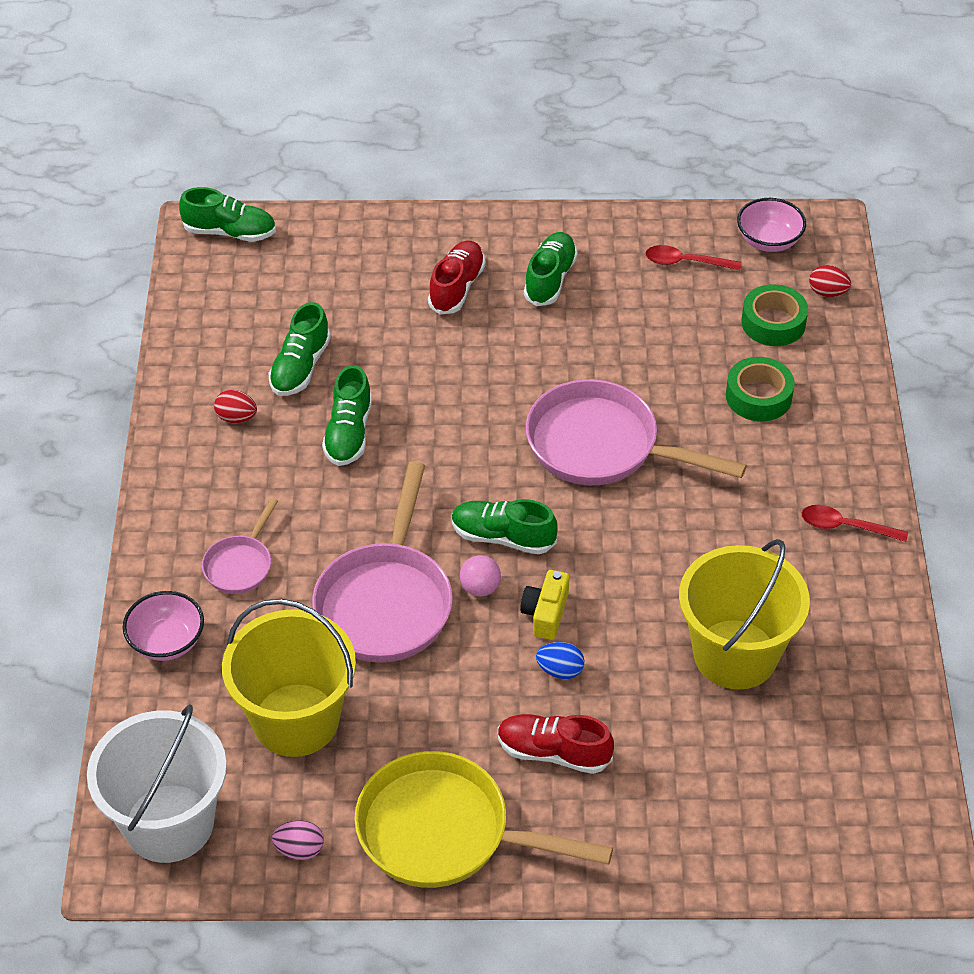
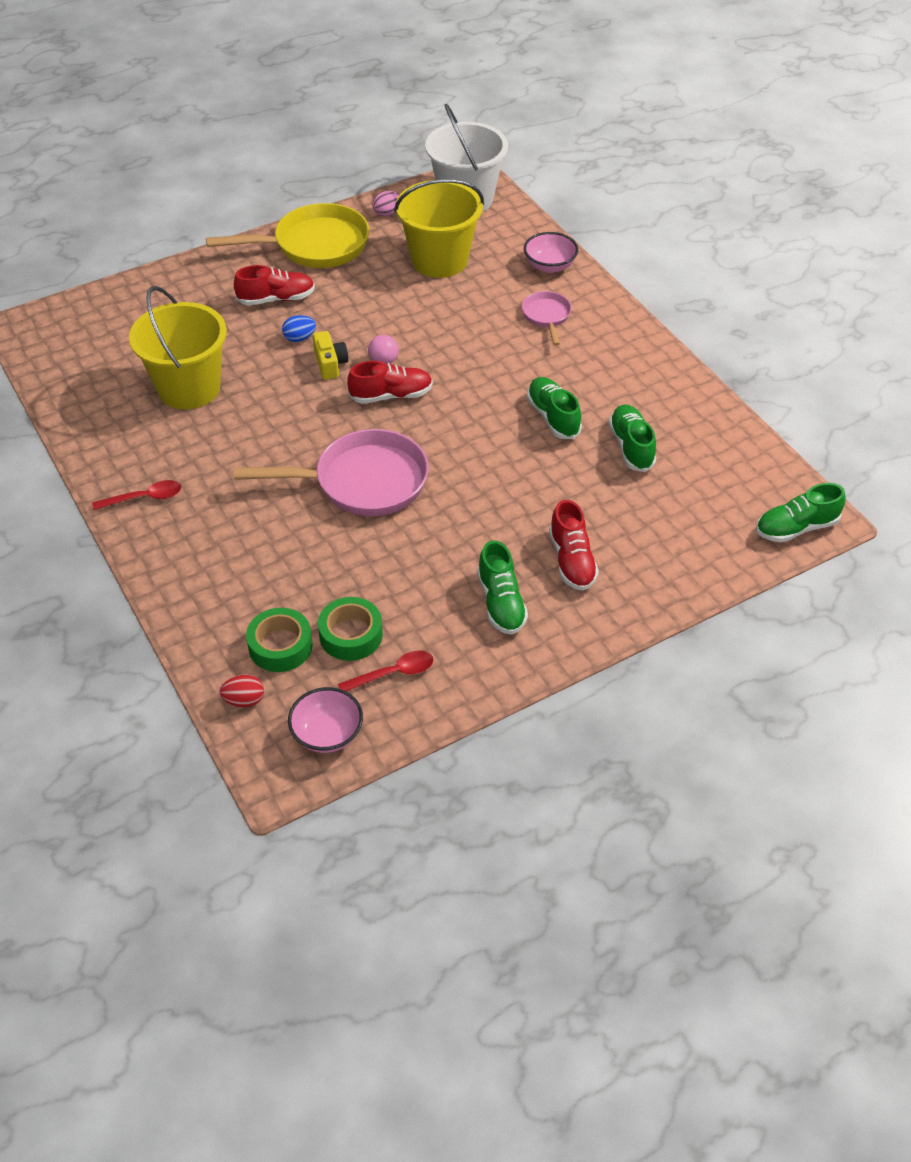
camera: 150 degrees right, 0 degrees up
red egg [214,390,257,423] -> none
pink pan [312,461,453,663] -> none
green shoe [452,499,558,554] -> red shoe [347,361,433,404]
green tape [726,357,795,421] -> green tape moved to [318,597,383,661]

